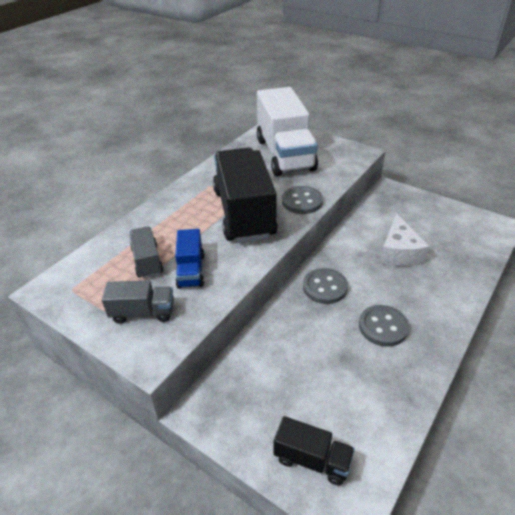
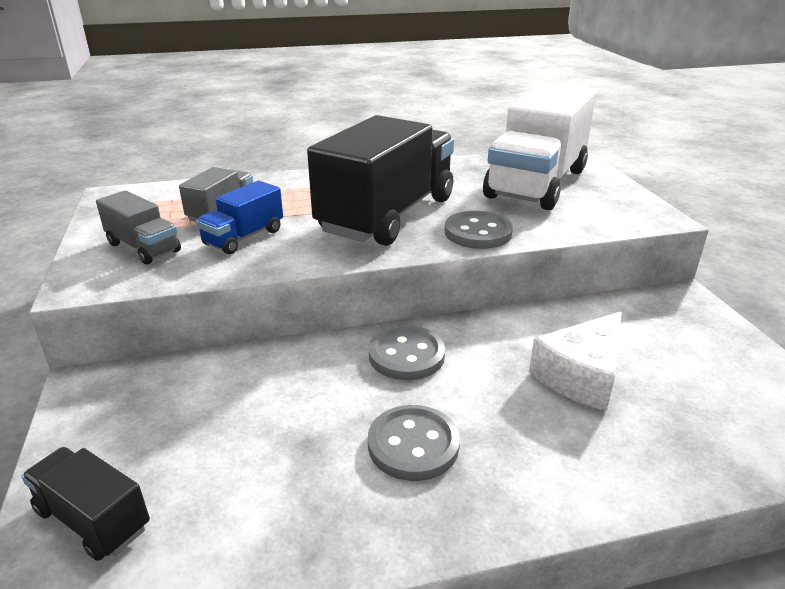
camera: 40 degrees right, 10 degrees down
black truck [274,416,355,485] -> black truck turned 150 degrees clockwise [21,447,150,561]

